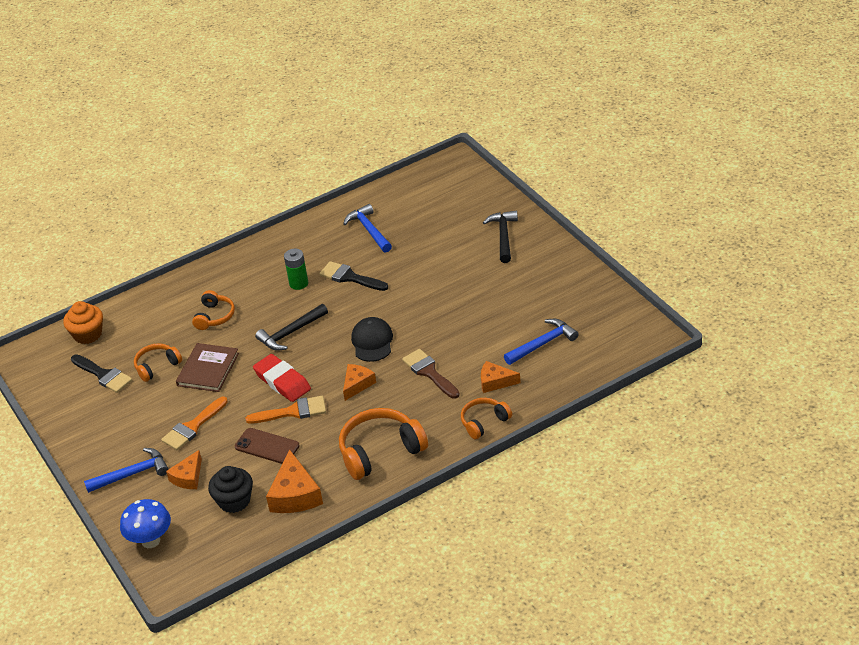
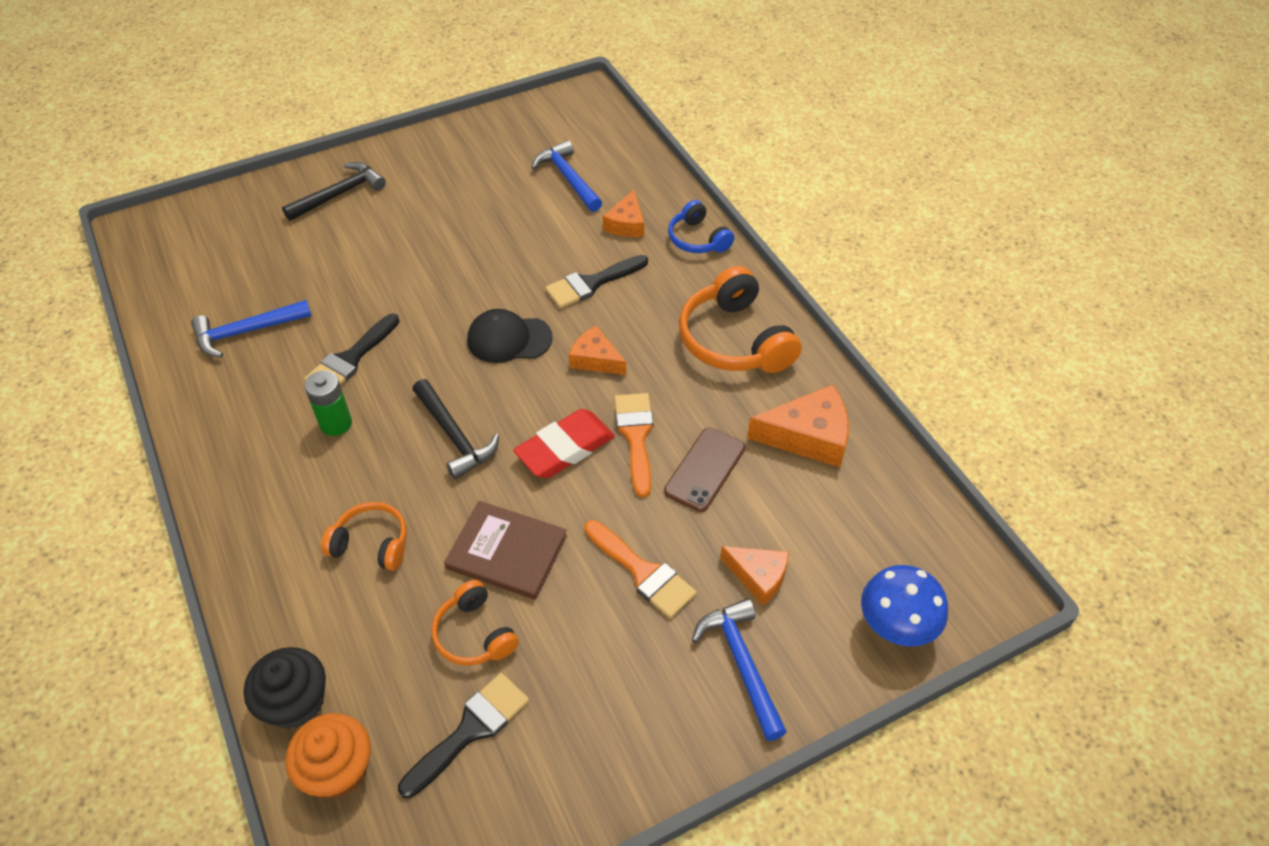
camera: 90 degrees left, 10 degrees up
black cupcake [208,466,253,513] -> black cupcake moved to [244,647,326,729]
brown brush [402,349,460,399] -> black brush [545,255,648,308]
orange headphones [461,398,512,439] -> blue headphones [668,200,734,253]
black hammer [483,210,518,263] -> black hammer turned 135 degrees clockwise [282,162,386,221]

